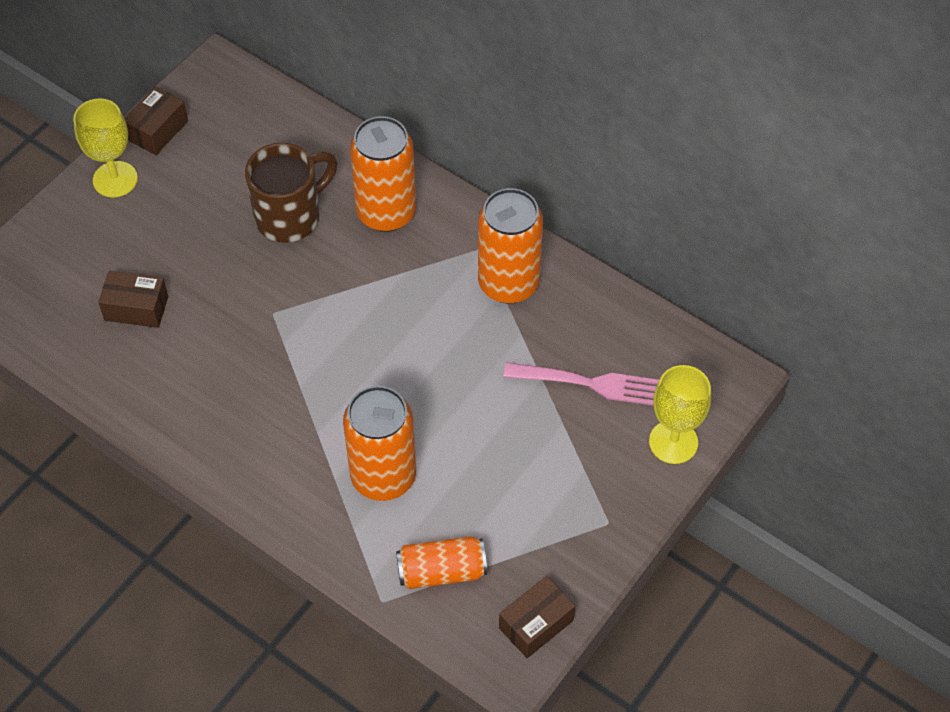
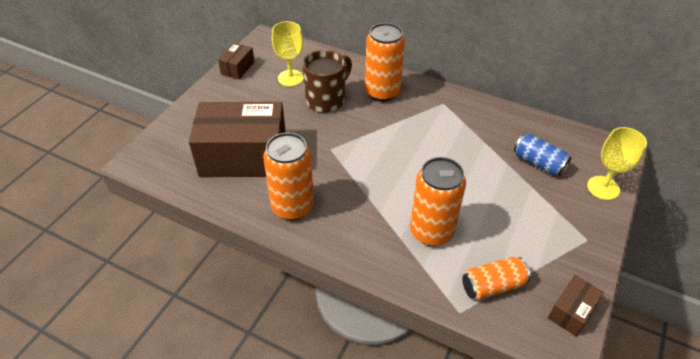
camera: 10 degrees left, 10 degrees down
yellow goblet [73,98,138,198] -> yellow goblet moved to [272,21,304,87]
brown box [98,271,168,328] -> brown box [189,102,286,177], size x2.27
orange can [478,188,543,303] -> orange can moved to [263,132,314,220]
pink fork [503,362,659,406] -> blue can [514,133,572,176]

